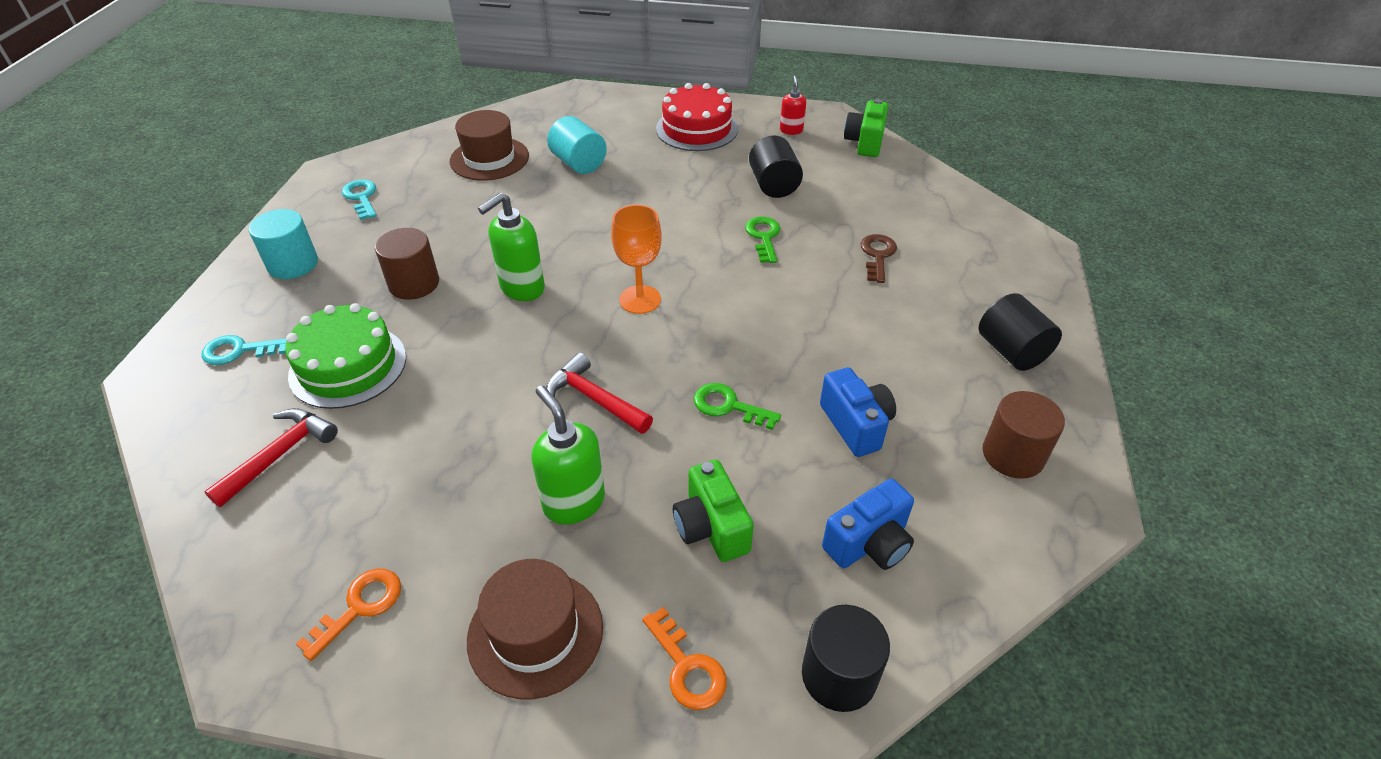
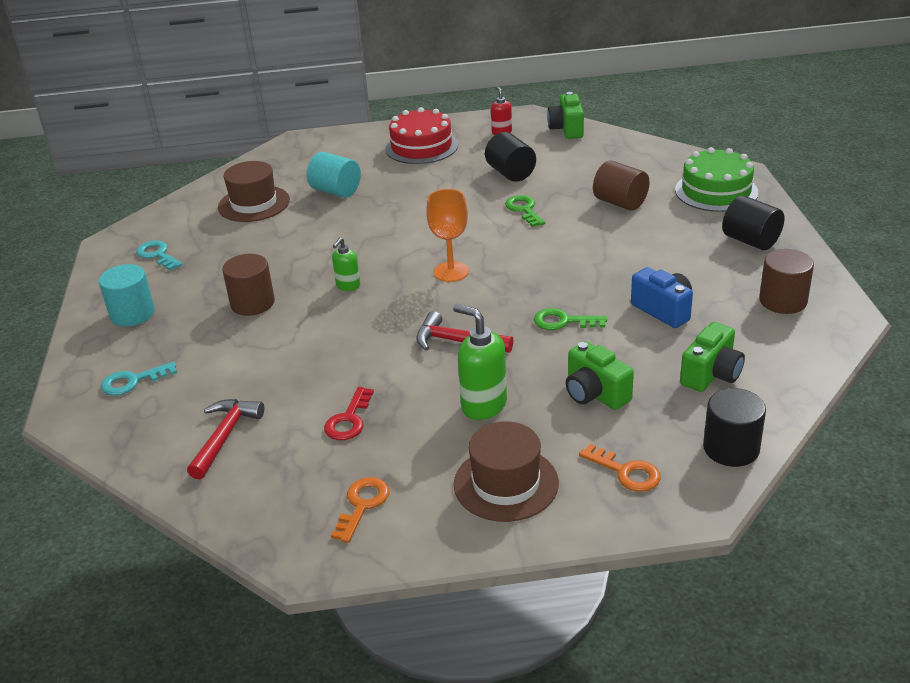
camera: 15 degrees left, 10 degrees down
green cake [285,303,406,409] -> green cake moved to [675,147,758,212]
green soap dispenser [478,193,545,301] -> green soap dispenser [332,237,360,291], size x0.58
blue camera [822,479,914,570] -> green camera [680,322,745,392]
brown key [861,234,897,283] -> brown cylinder [593,161,650,211]
none -> red key [324,387,374,440]

